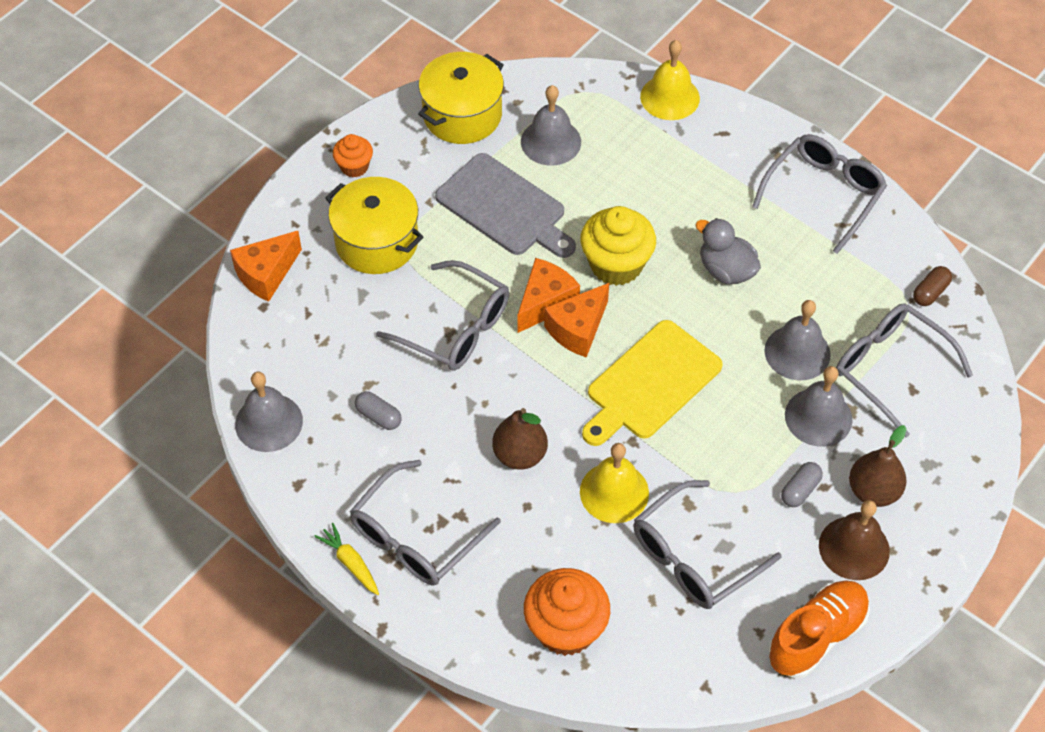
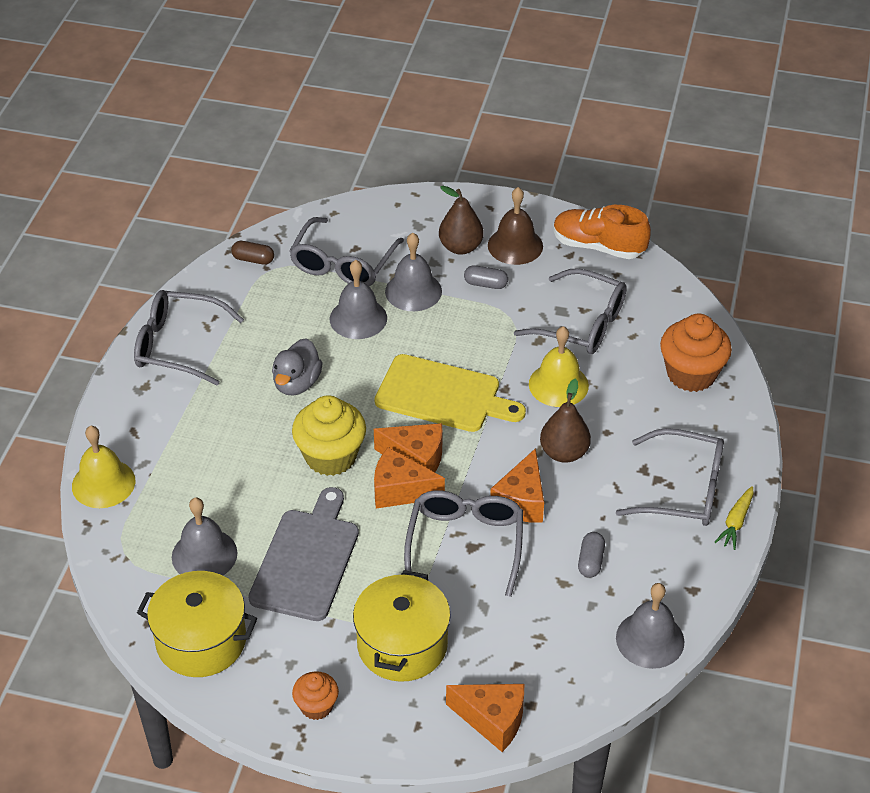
camera: 115 degrees left, 10 degrees down
none -> orange cheese [490,448,544,523]

